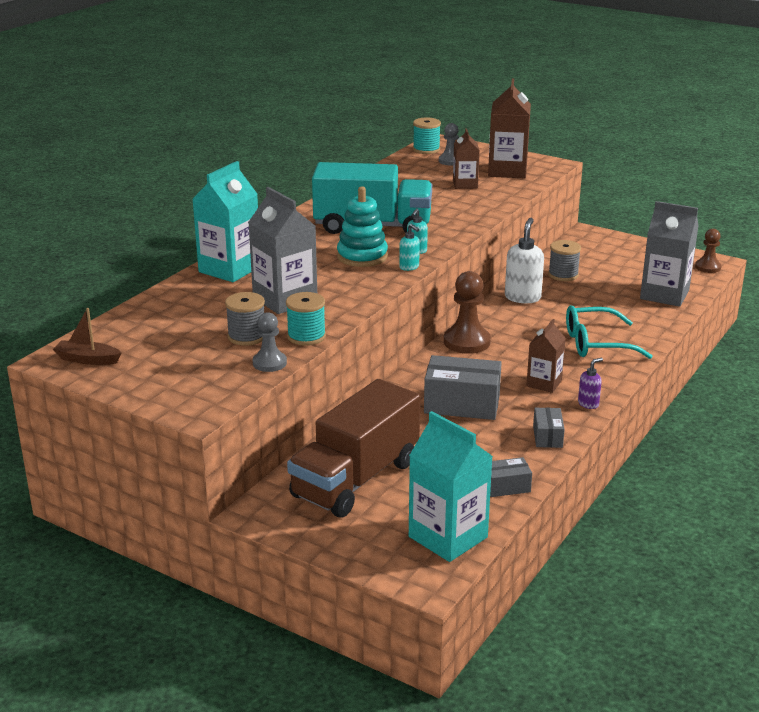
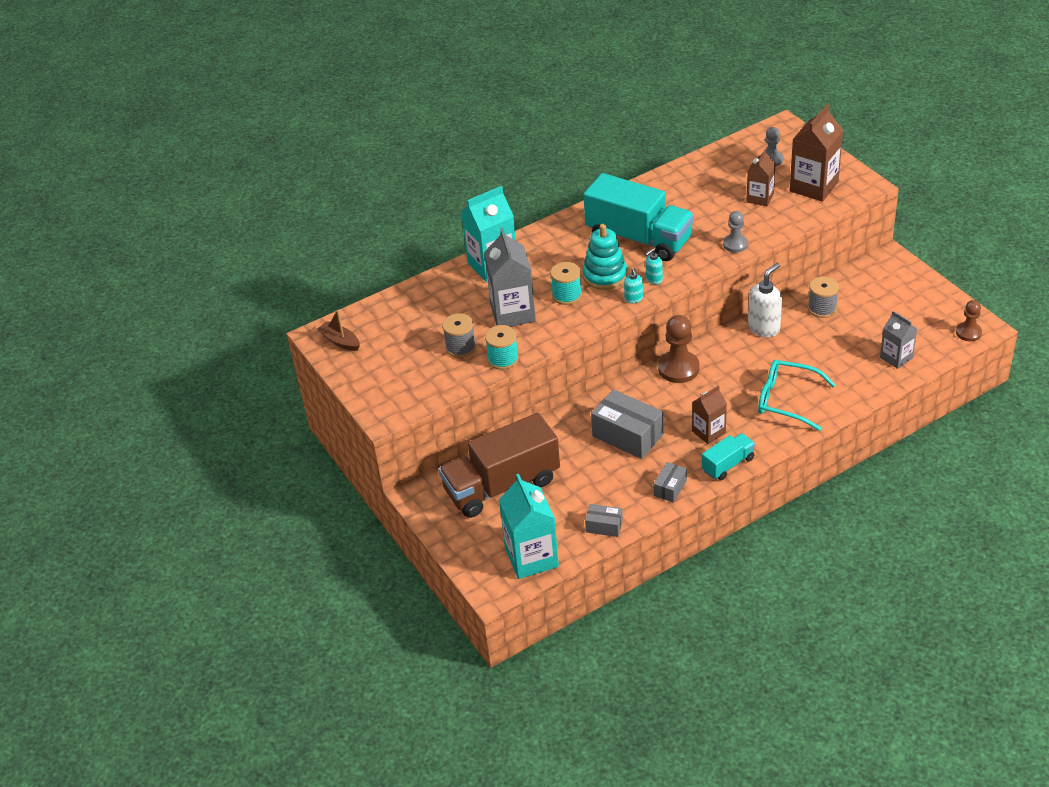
camera: 30 degrees right, 15 degrees up
grey pawn [253,312,287,372] -> grey pawn moved to [723,211,748,253]
turquoise spool [413,118,441,154] -> turquoise spool moved to [550,262,582,305]
purple soap dispenser [578,358,603,409] -> turquoise truck [702,433,755,480]
grey carton [640,201,699,307] -> grey carton [880,311,918,369], size x0.60

